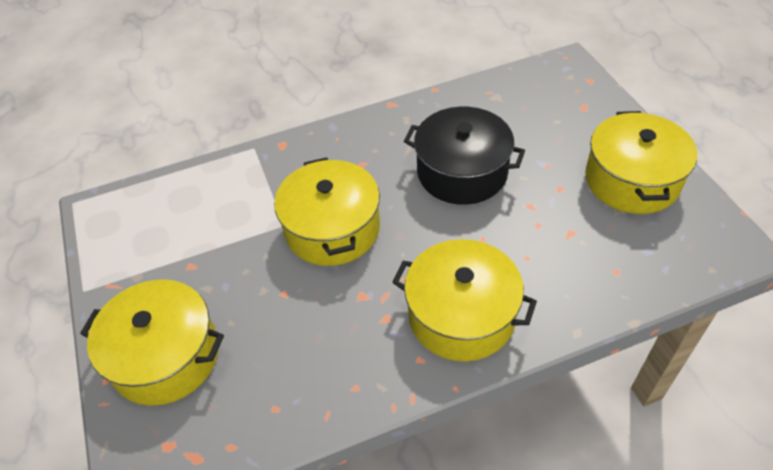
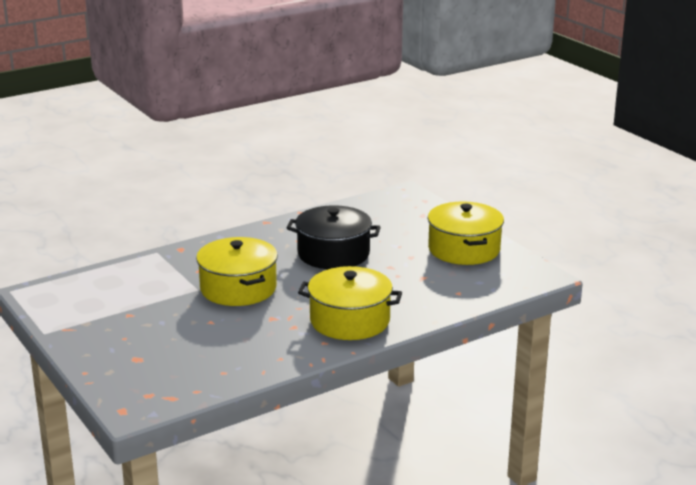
camera: 15 degrees left, 25 degrees down
yellow pot [80,279,224,406] -> none

